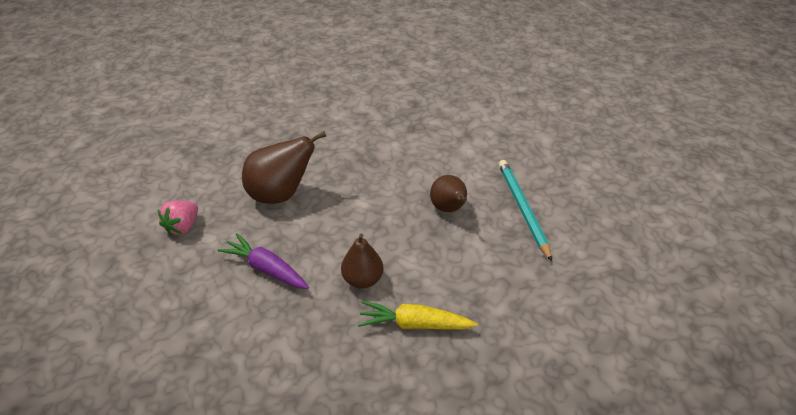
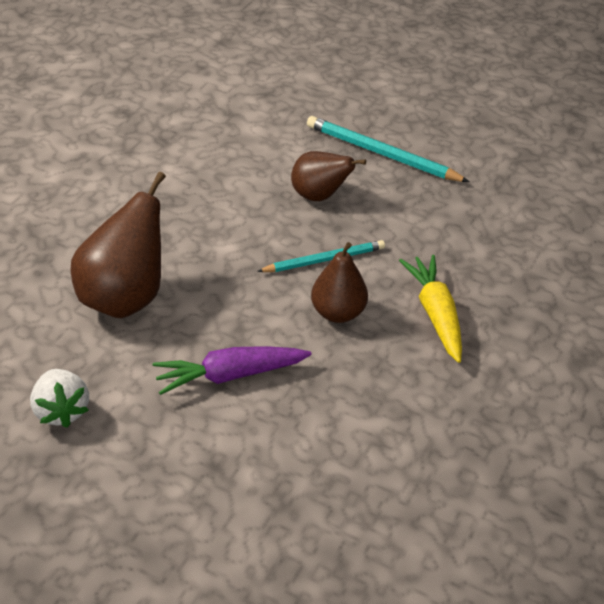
camera: 50 degrees left, 0 degrees up
pink strawberry [158,201,198,236] -> white strawberry [30,369,89,428]
yellow carrot [358,301,477,329] -> yellow carrot turned 120 degrees clockwise [399,255,462,363]
none -> turquoise pencil [257,240,385,272]

